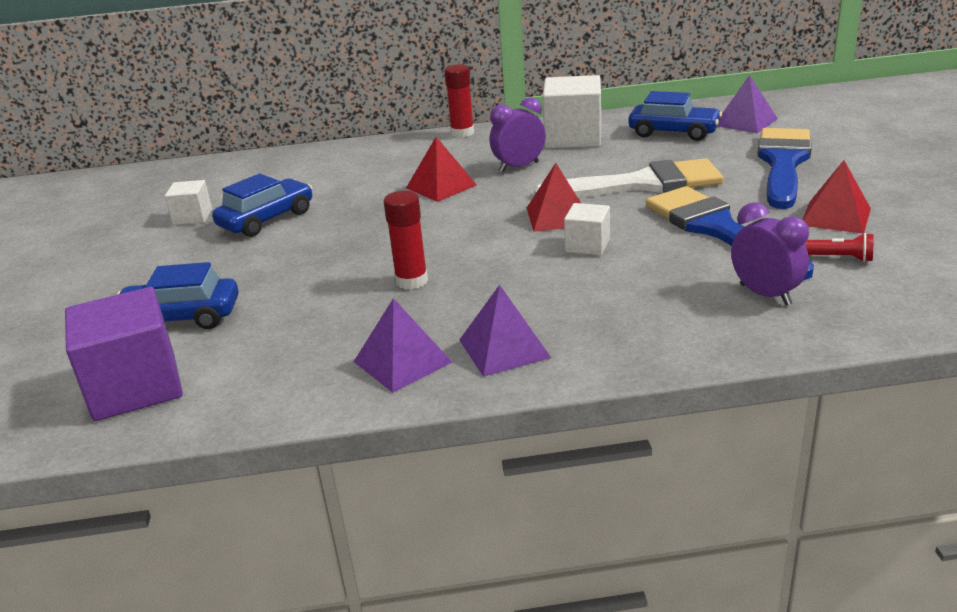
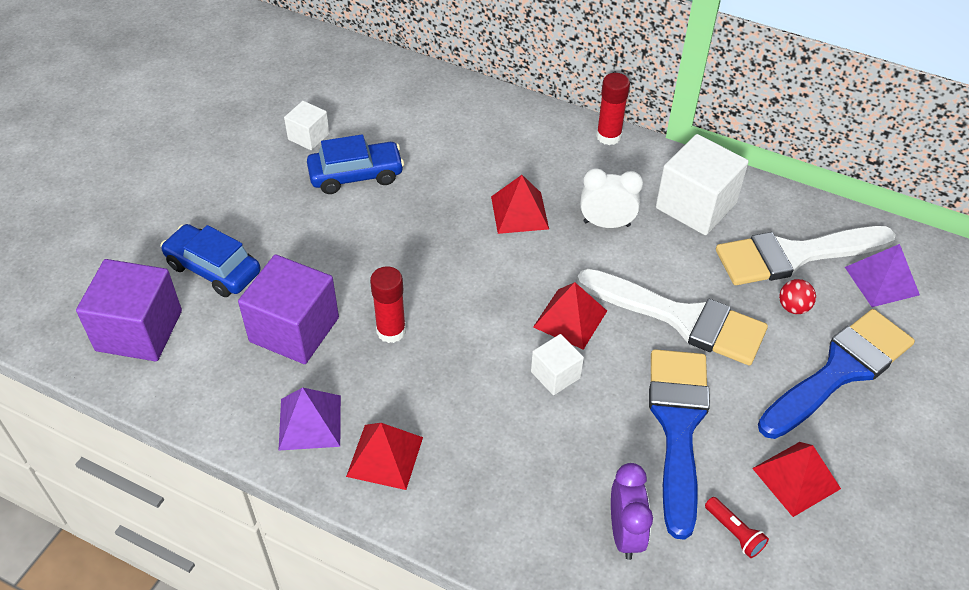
camera: 30 degrees right, 20 degrees up
purple pyramid [459,285,551,377] -> red pyramid [346,423,423,490]
purple clock [490,97,546,172] -> white clock [580,168,643,228]
blue car [629,91,722,141] -> white brush [716,226,895,285]
none -> purple cube [238,254,339,364]
none -> red ball [779,279,816,314]

